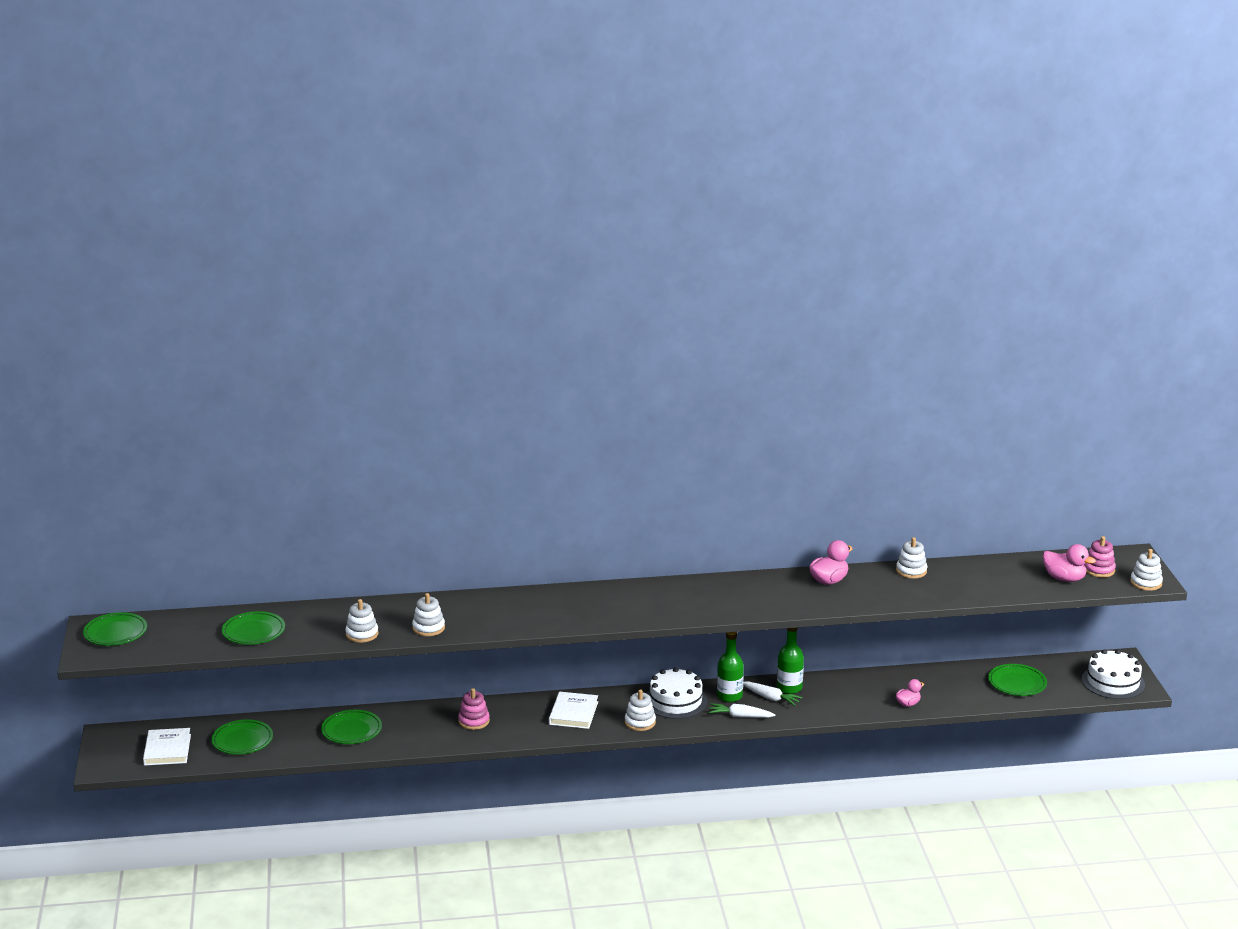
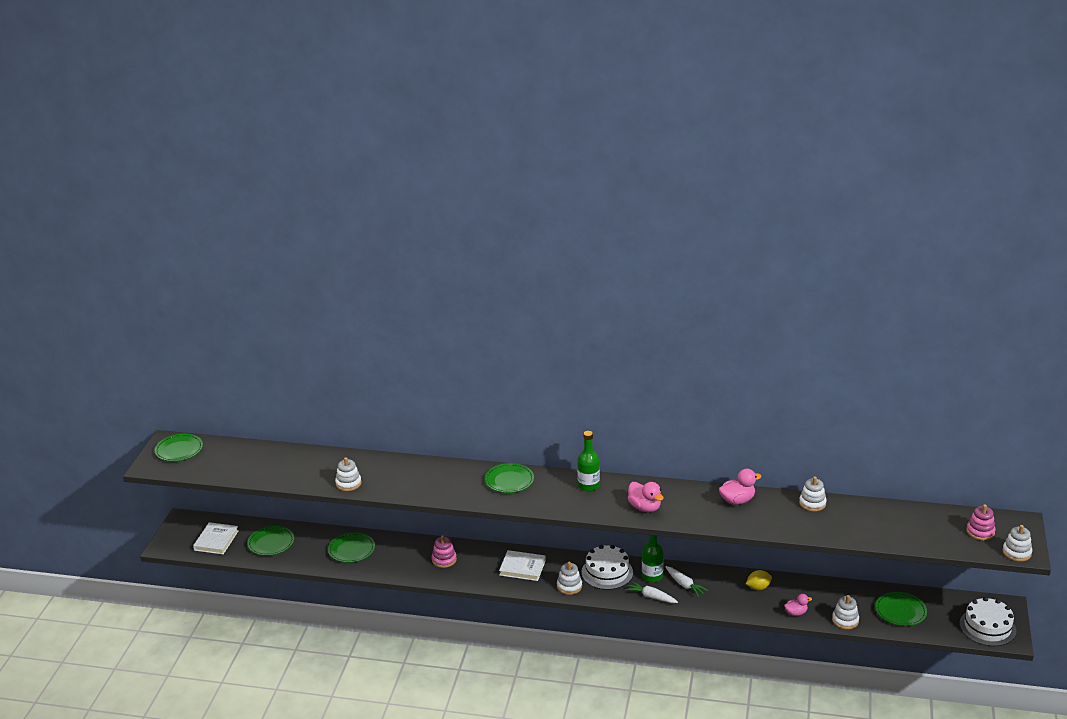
camera: 20 degrees right, 5 degrees up
green plate [222,611,285,645] -> green plate moved to [485,463,534,493]
white stacking toy [412,593,445,636] -> white stacking toy moved to [832,595,859,629]
white book [549,691,598,729] -> white book turned 75 degrees clockwise [499,550,546,581]
green bottle [777,628,804,694] -> green bottle moved to [577,431,600,491]
pink duck [1043,544,1096,582] -> pink duck moved to [628,482,664,512]
none -> yellow lemon [746,570,772,590]

